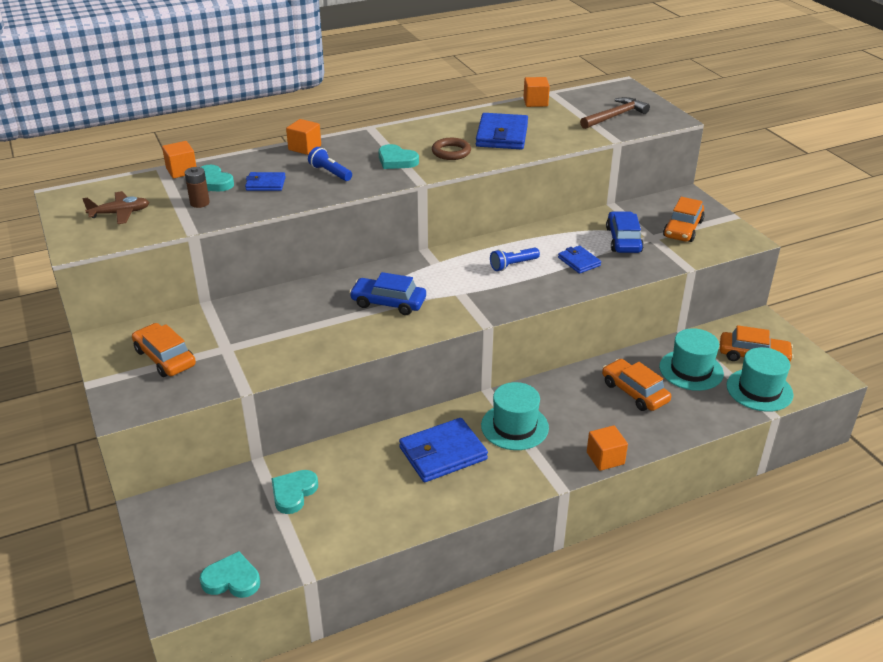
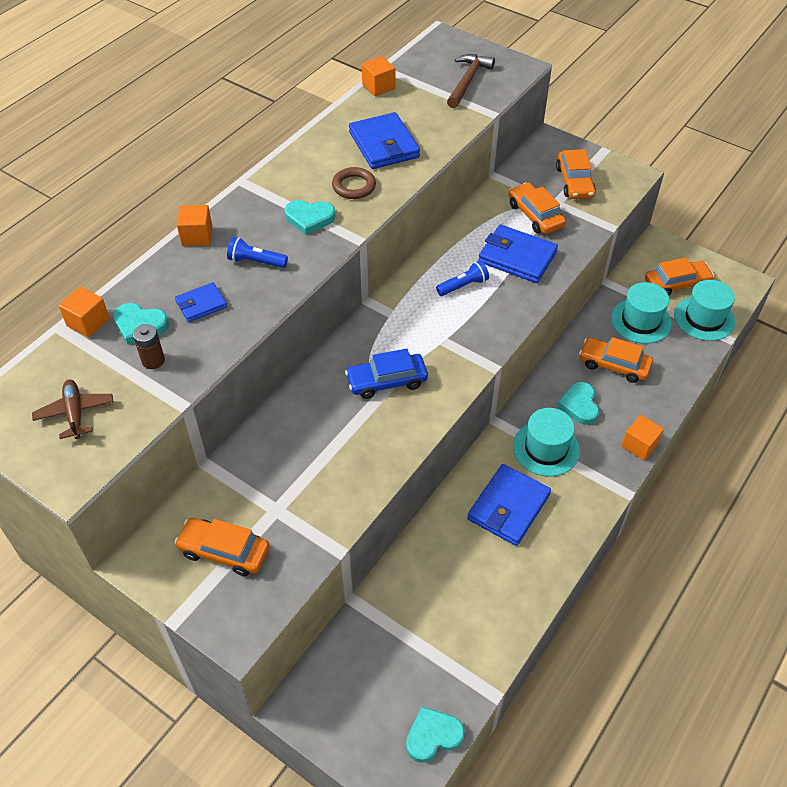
camera: 30 degrees left, 15 degrees up
brown plane [82,191,149,224] -> brown plane turned 60 degrees counterclockwise [32,380,114,439]
turquoise heart [271,470,318,514] -> turquoise heart moved to [557,382,599,425]
blue flashlight [490,248,540,271] -> blue flashlight turned 150 degrees counterclockwise [436,260,489,296]
blue wallet [558,246,601,274] -> blue wallet [478,225,558,283], size x1.80
blue car [606,211,644,253] -> orange car [509,182,566,234]

